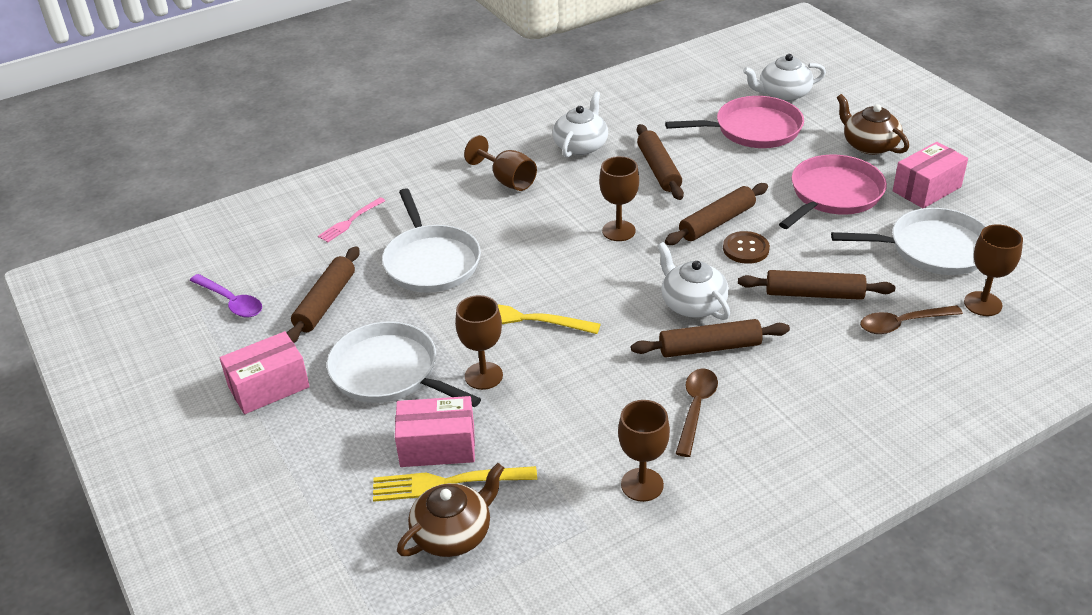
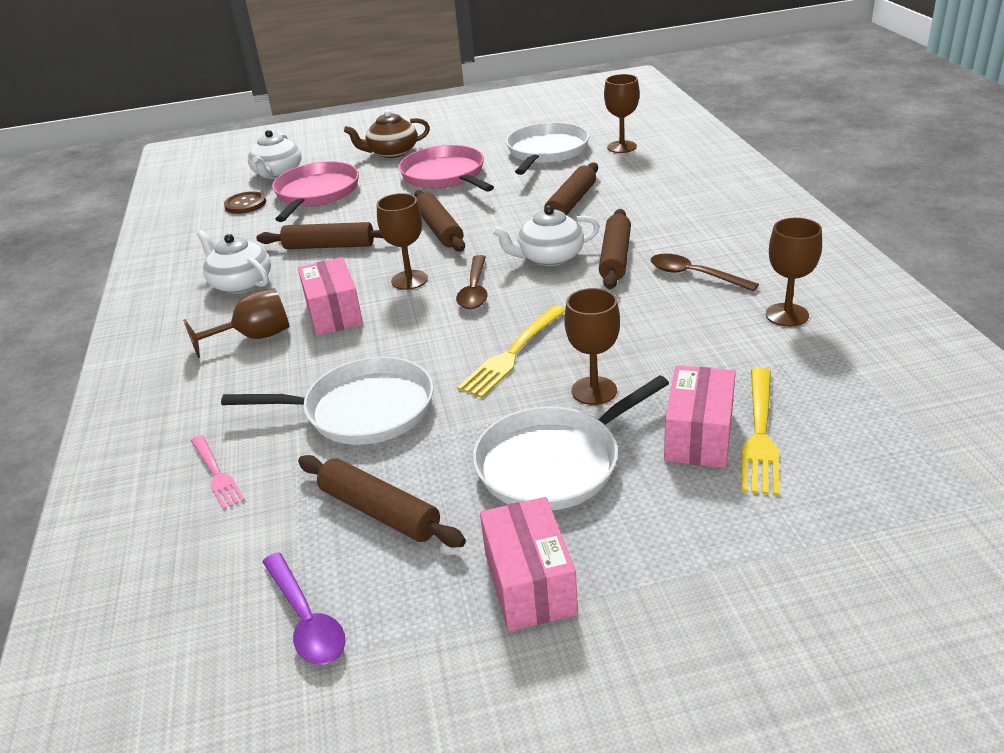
camera: 70 degrees left, 5 degrees down
purple spoon [190,274,262,317] -> purple spoon turned 90 degrees clockwise [262,552,345,665]
brown teapot [397,463,504,557] -> none
brown button [723,231,770,264] -> brown button moved to [224,191,266,214]
brown spoon [860,305,963,334] -> brown spoon moved to [456,255,488,309]
pink box [893,142,968,208] -> pink box moved to [298,257,363,336]

